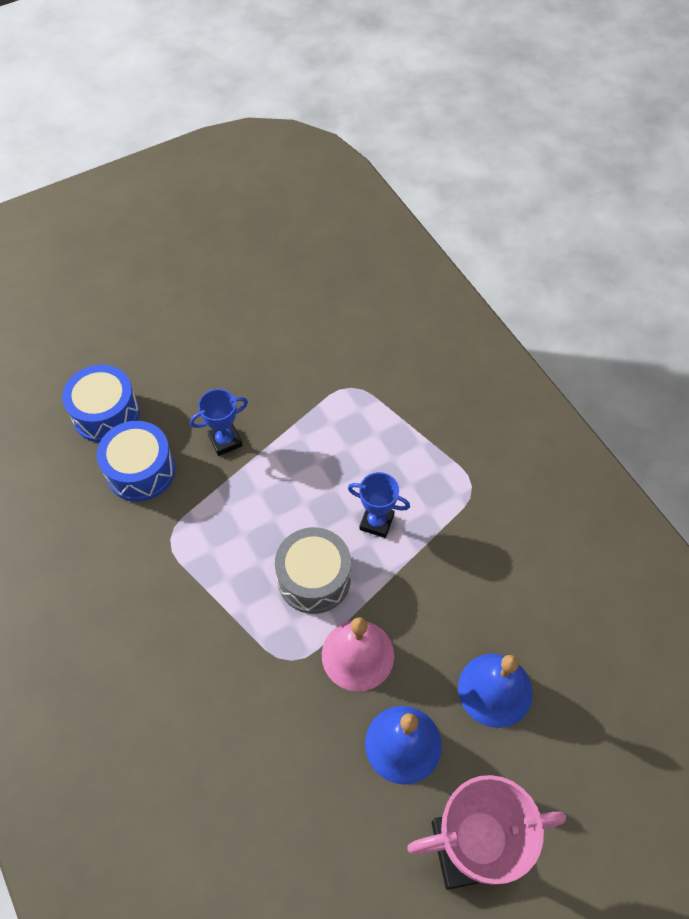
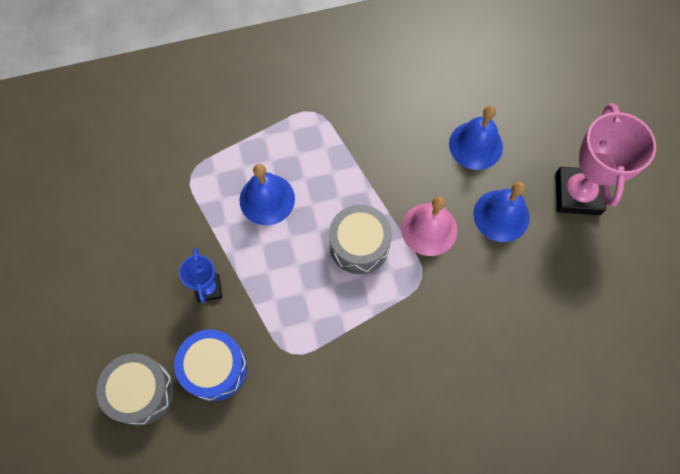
camera: 75 degrees left, 10 degrees up
blue drum [62,365,140,442] -> grey drum [96,353,174,425]
blue trophy [348,472,410,538] -> none
none -> blue bell [240,164,295,225]

